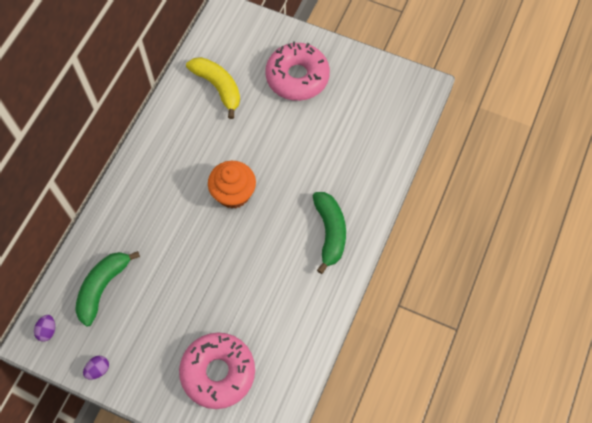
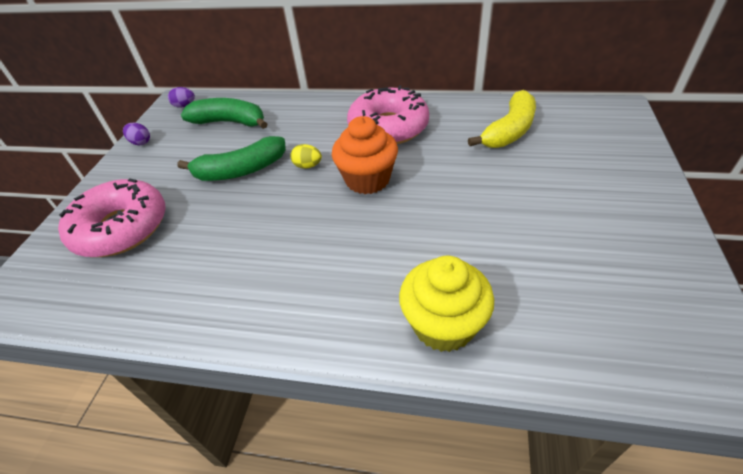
camera: 80 degrees right, 20 degrees down
pink donut [265,42,330,101] -> pink donut moved to [347,86,429,144]
green banana [313,192,346,274] -> green banana moved to [178,136,286,181]
none -> yellow egg [290,144,322,168]
none -> yellow cupcake [399,256,494,352]

